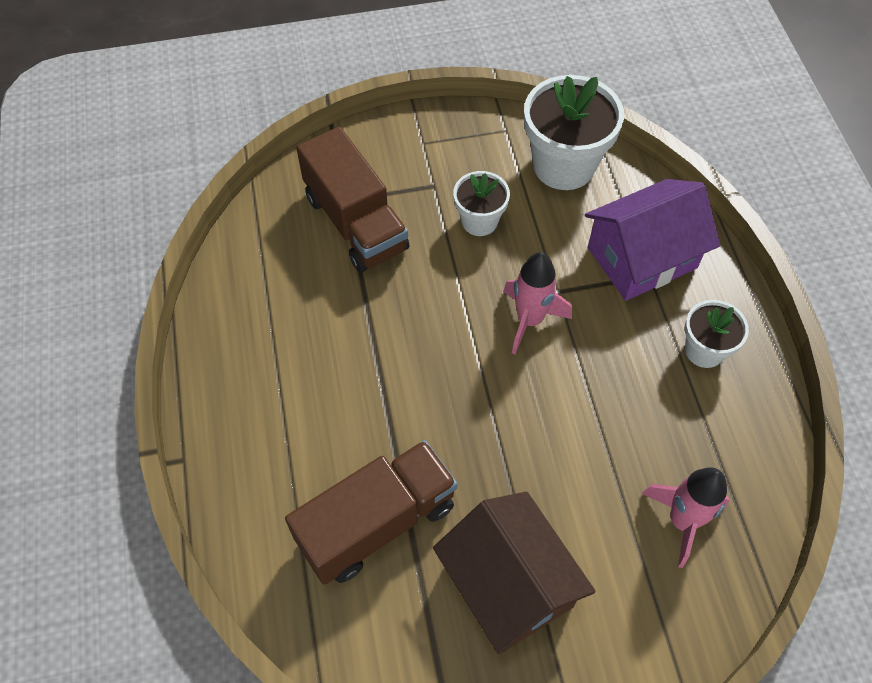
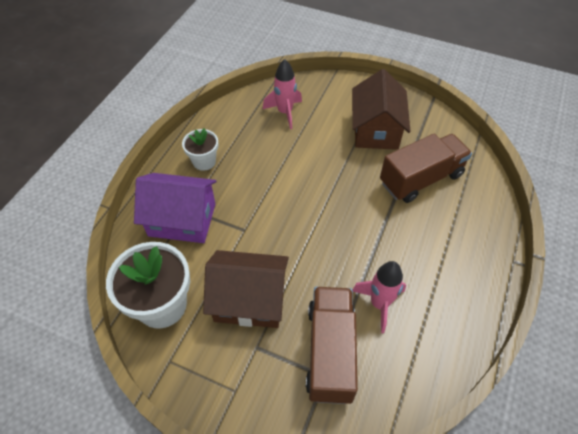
camera: 145 degrees left, 5 degrees down
brown truck [285,440,458,585] -> brown truck turned 150 degrees clockwise [380,134,472,203]
white flower pot [453,171,510,236] -> brown house [203,250,289,328]
pink rocket [503,252,572,355] -> pink rocket moved to [353,261,406,333]

